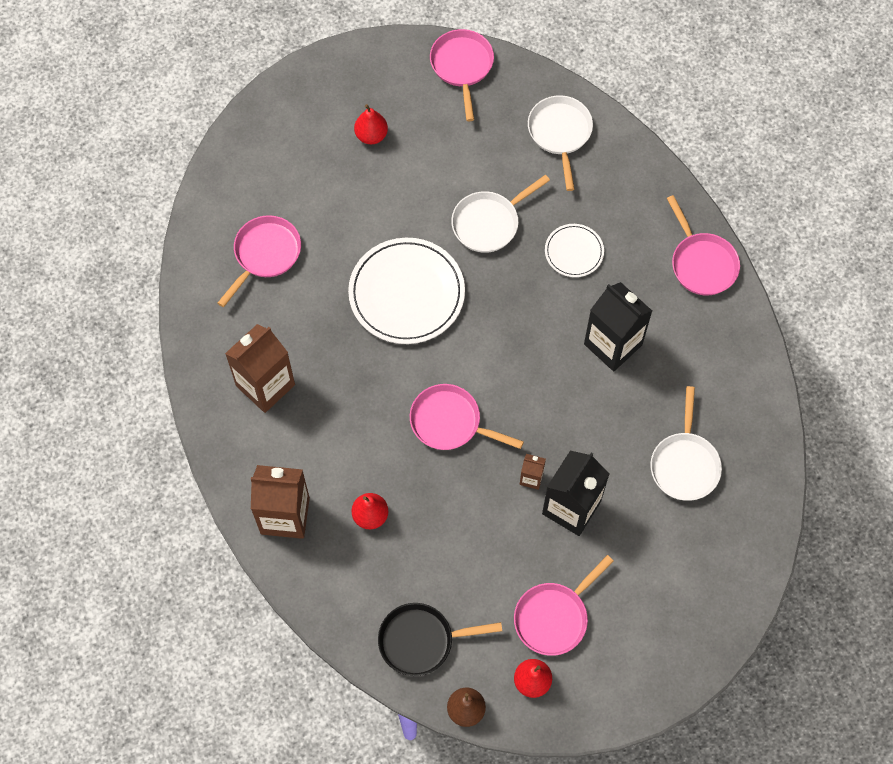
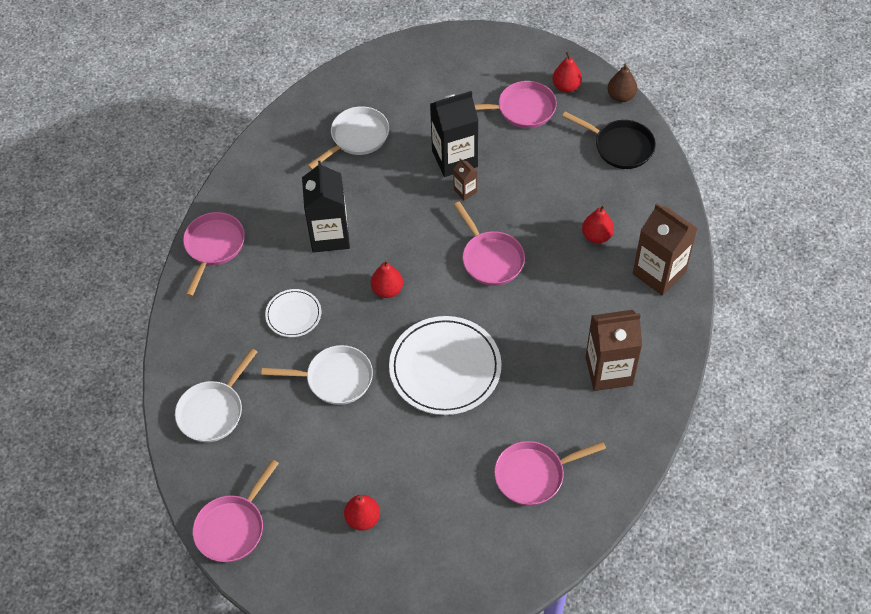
camera: 140 degrees left, 10 degrees down
none -> red pear [371,260,403,298]

